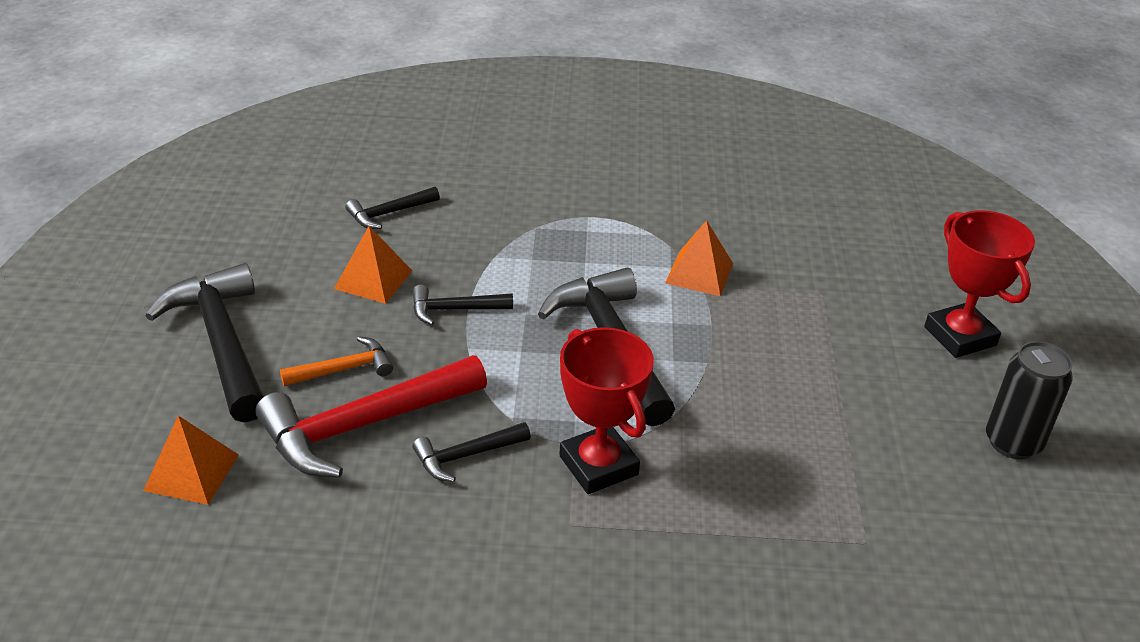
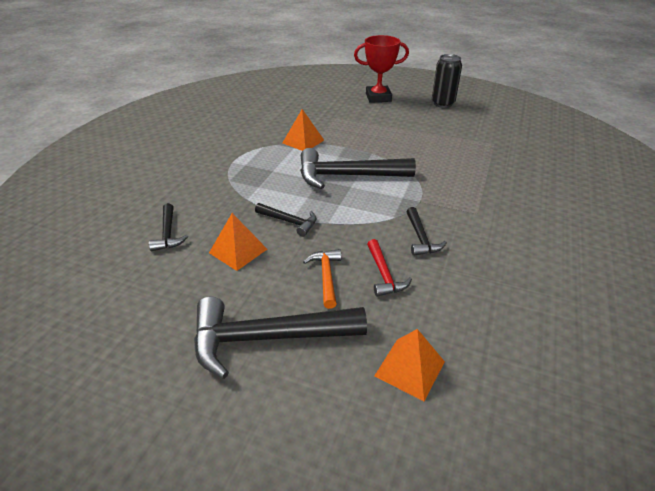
camera: 70 degrees left, 0 degrees up
red hammer [256,355,487,478] -> red hammer [367,239,412,297], size x0.50
black hammer [412,285,513,325] -> black hammer turned 75 degrees counterclockwise [255,203,317,237]
red trophy [560,327,654,494] -> none

